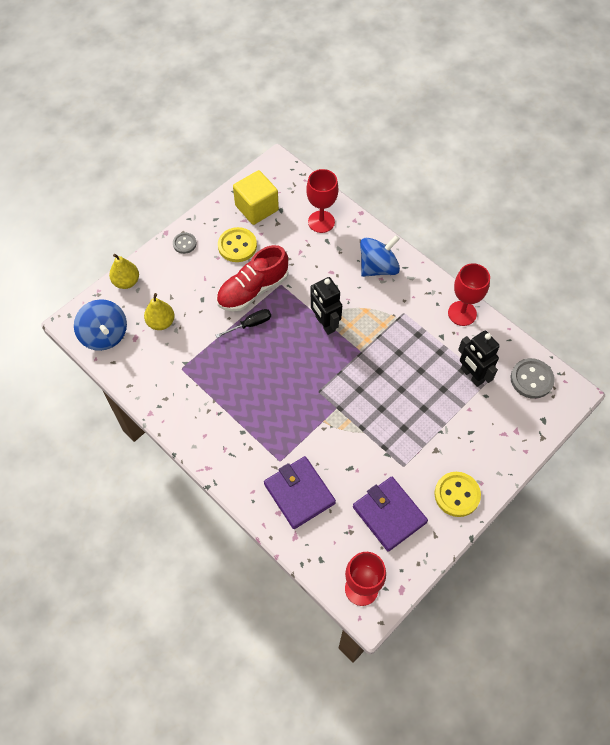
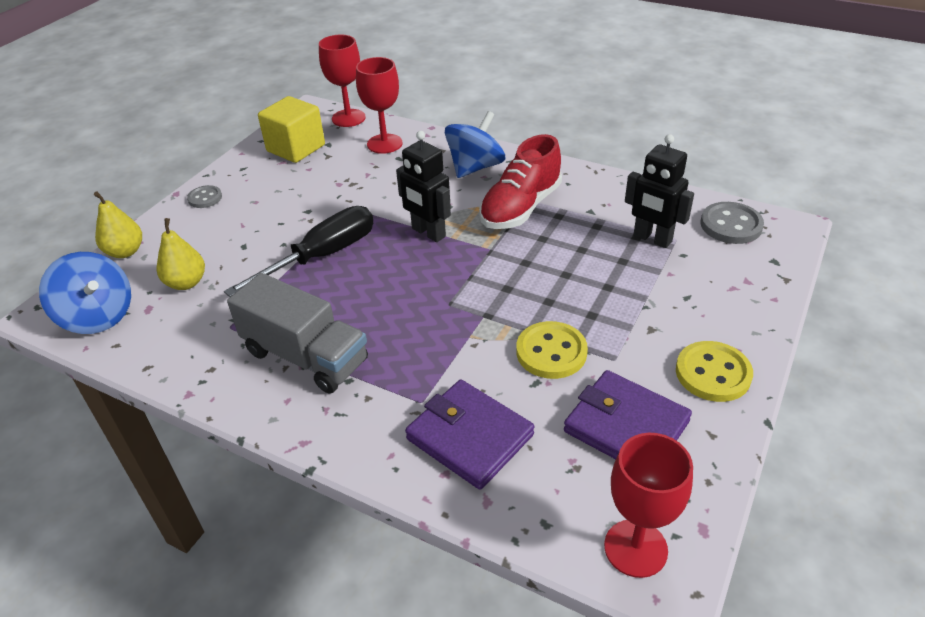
camera: 15 degrees left, 20 degrees down
black screwdriver [215,309,271,338] -> black screwdriver [224,206,374,297], size x1.90
red shoe [216,245,288,312] -> red shoe moved to [479,134,562,229]
yellow button [218,227,257,262] -> yellow button moved to [516,321,588,379]
red goblet [448,263,490,326] -> red goblet moved to [319,35,366,127]
none -> grey truck [227,273,368,394]

